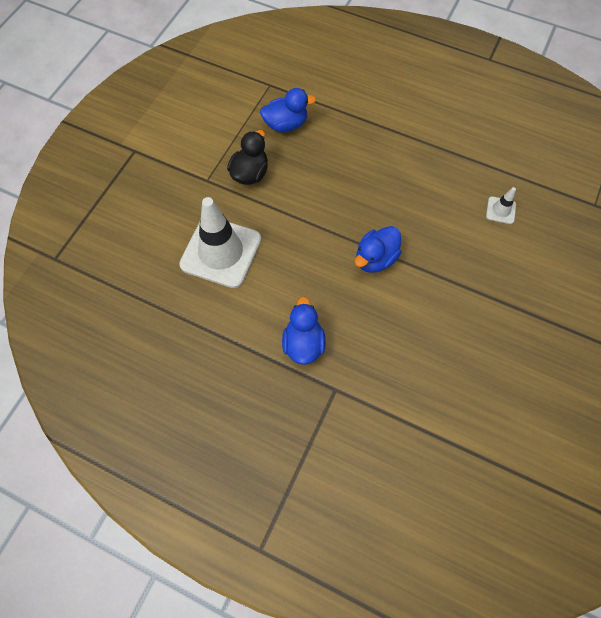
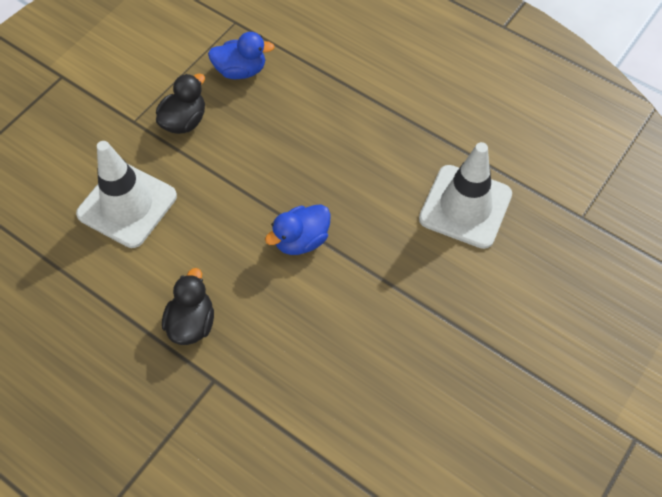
camera: 10 degrees right, 5 degrees down
blue duck [282,297,326,365] -> black duck [162,268,214,345]
white traffic cone [486,187,516,224] -> white traffic cone [419,142,512,249], size x2.33

